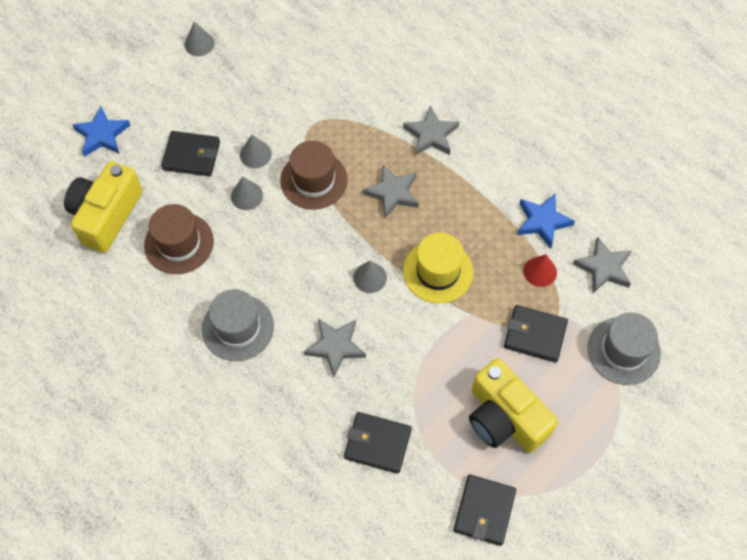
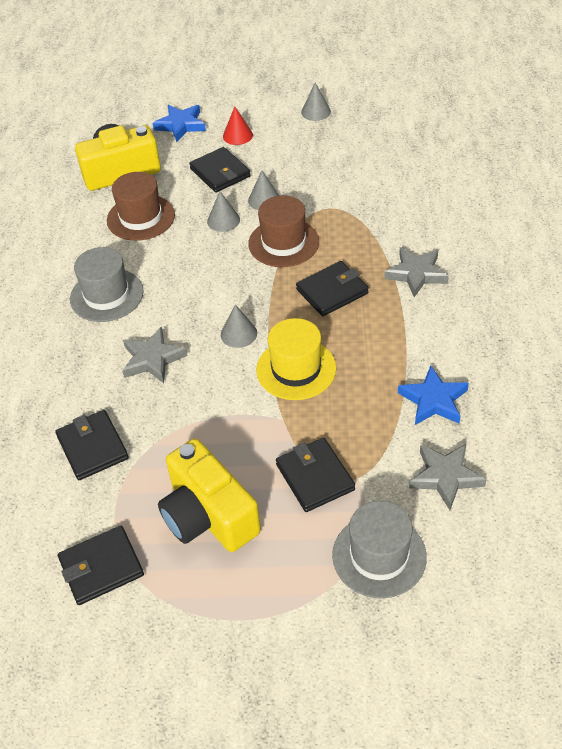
camera: 50 degrees right, 15 degrees down
grey star [363,164,419,218] -> black wallet [296,261,369,316]
yellow camera [469,358,558,453] -> yellow camera turned 45 degrees counterclockwise [158,438,261,552]
red cone [523,254,557,287] -> red cone moved to [223,107,253,145]

